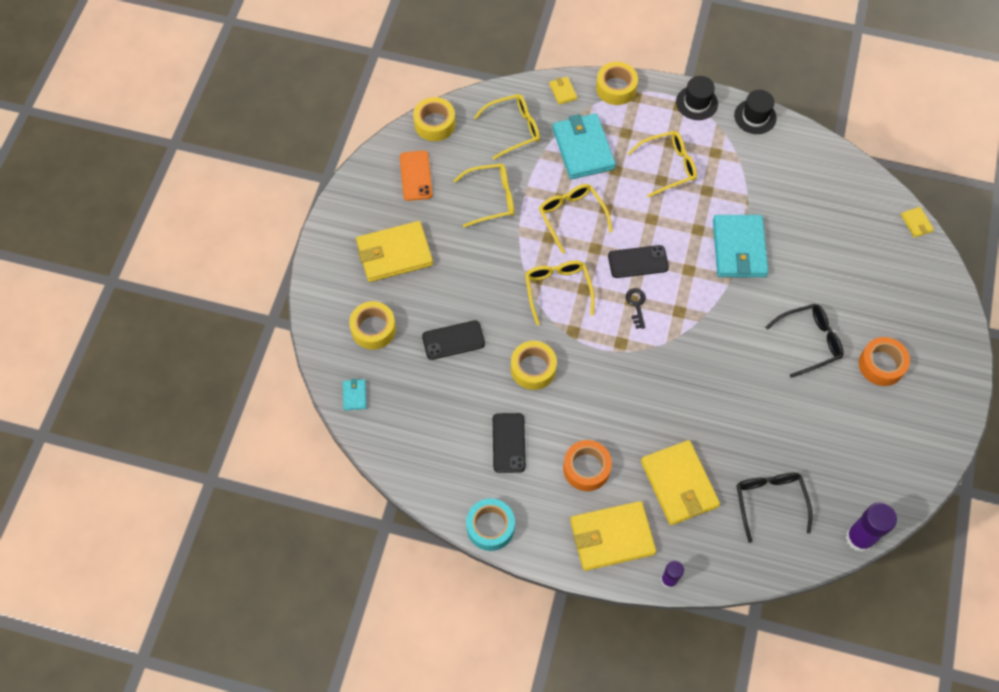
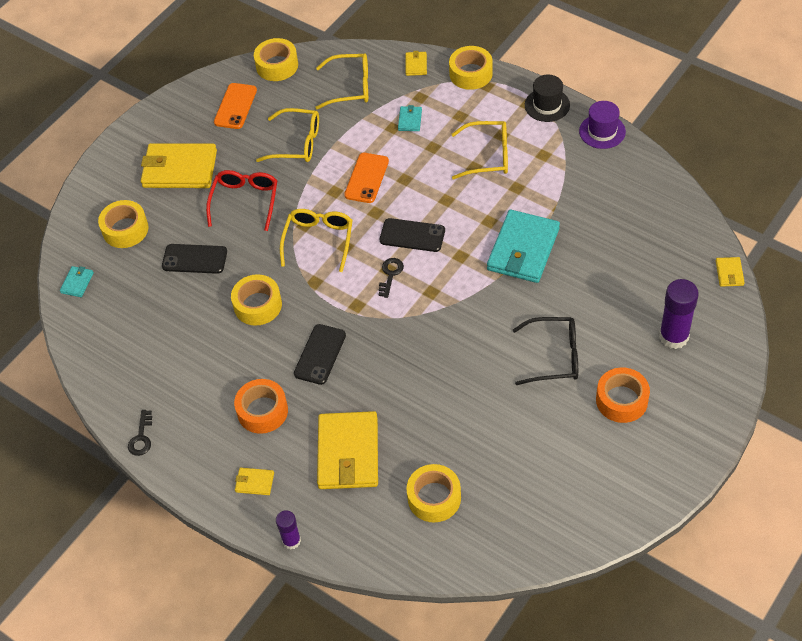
camera: 25 degrees right, 10 degrees down
turquoise tape [466,498,515,551] -> black key [128,410,152,456]
black phone [493,413,526,473] -> black phone moved to [294,324,346,385]
yellow glasses [539,184,613,254] -> orange phone [344,153,389,203]
turquoise wallet [553,113,616,179] -> turquoise wallet [398,105,422,131], size x0.43
yellow wallet [570,501,656,571] -> yellow wallet [235,468,274,495], size x0.43
black hat [734,90,777,134] -> purple hat [579,101,626,149]
black glasses [737,473,813,543] -> yellow tape [406,464,461,522]
purple glue stick [846,502,897,552] -> purple glue stick moved to [659,279,699,349]
none -> red glasses [206,170,277,231]

